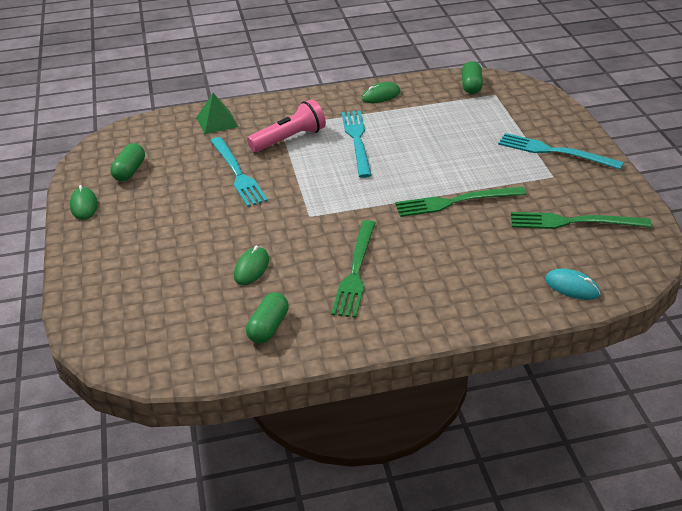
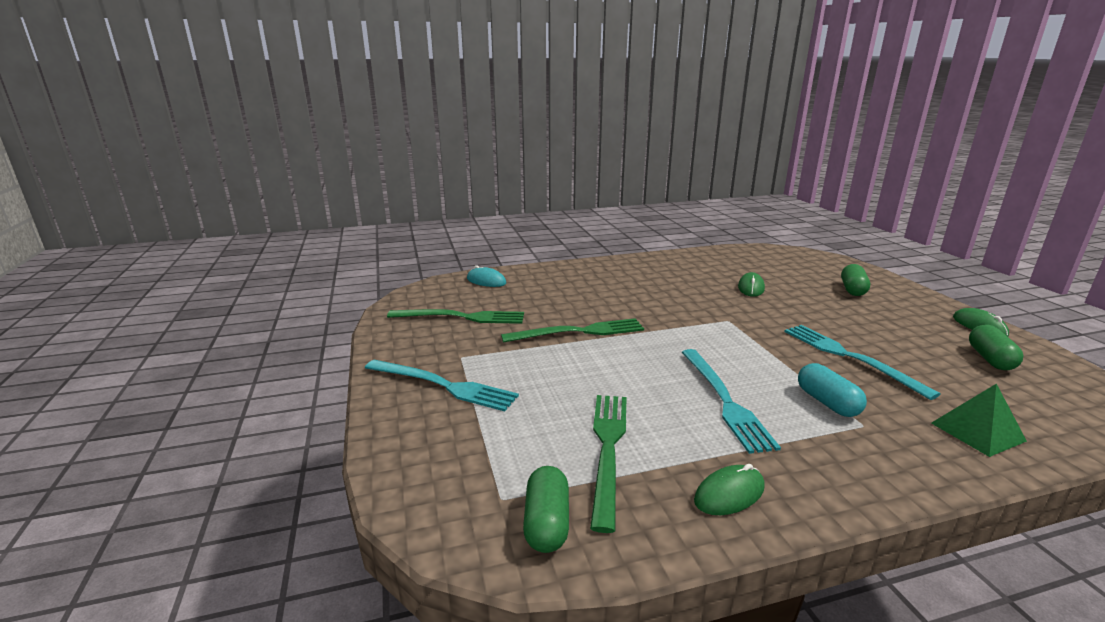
camera: 175 degrees right, 15 degrees down
green capsule [246,292,289,344] -> green capsule moved to [841,264,870,296]
pink flashlight [247,99,326,152] -> turquoise capsule [798,363,867,417]
green fork [331,220,375,318] -> green fork moved to [590,395,627,533]

